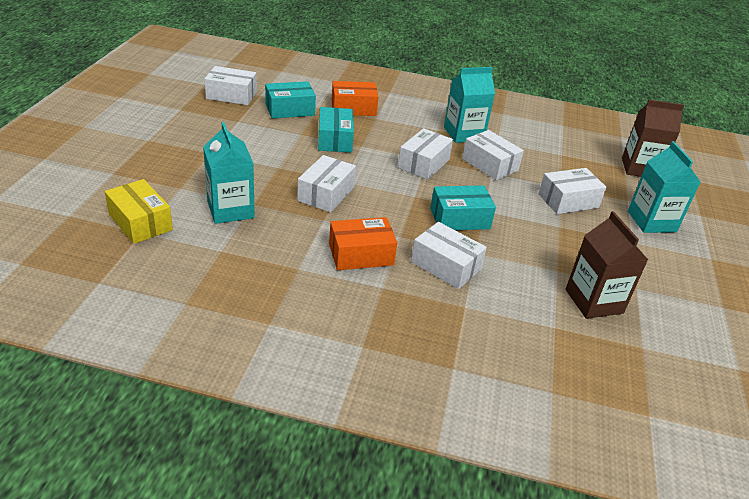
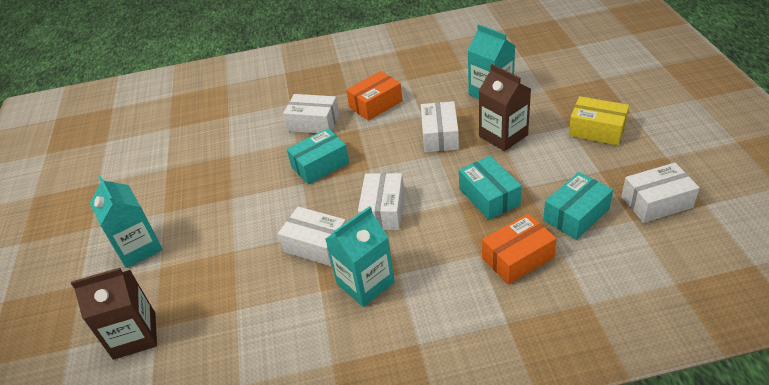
camera: 165 degrees right, 5 degrees up
yellow box [105,179,173,244] -> yellow box moved to [569,96,629,145]
white box [538,168,607,214] -> none
brown carton [566,211,648,319] -> brown carton moved to [479,64,531,151]

